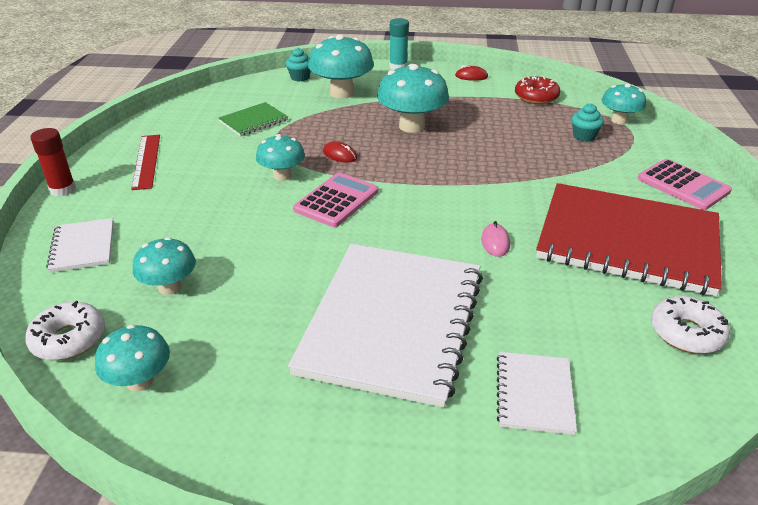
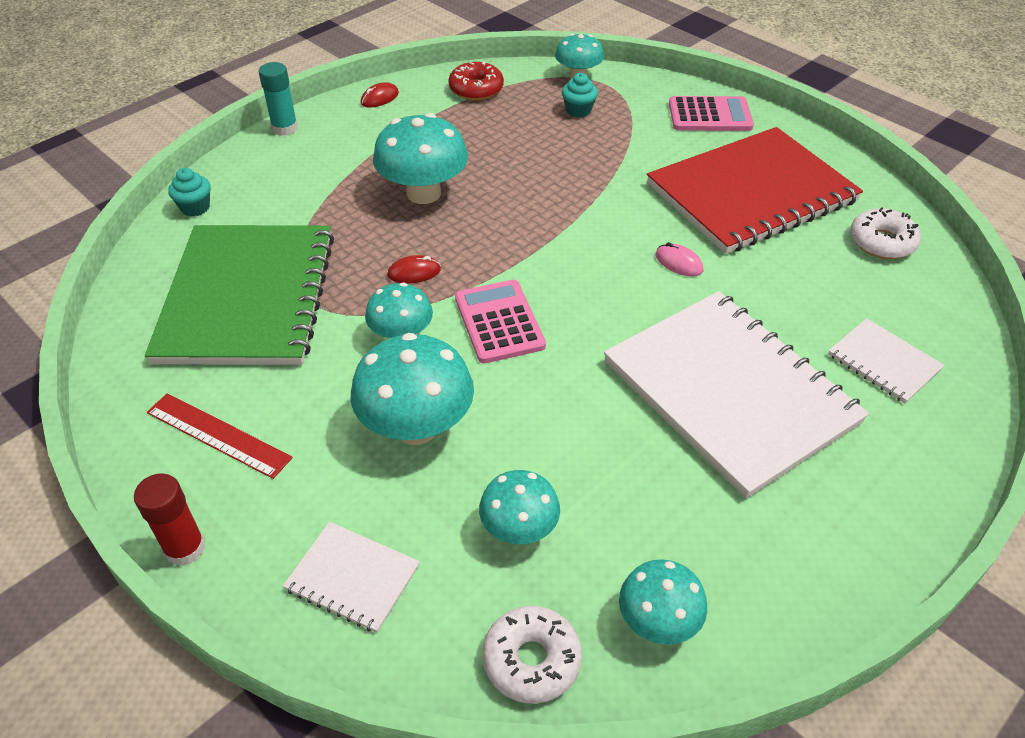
camera: 50 degrees left, 10 degrees up
green notebook [218,102,288,137] -> green notebook [145,225,334,365], size x2.27
turquoise mushroom [308,34,374,99] -> turquoise mushroom moved to [351,333,474,445]

